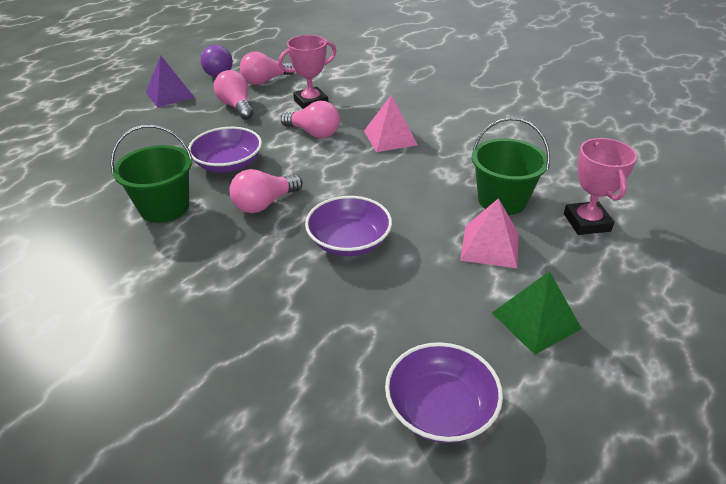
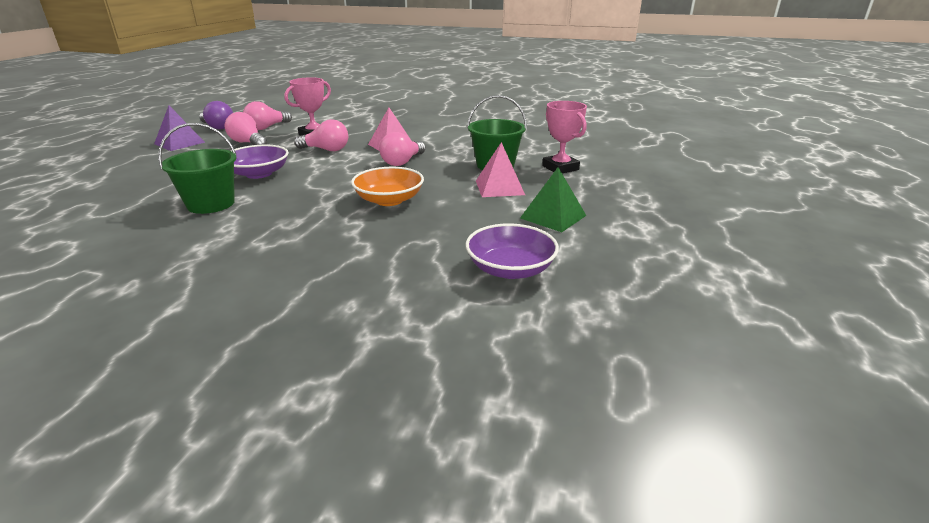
camera: 20 degrees left, 10 degrees down
pink light bulb [229,169,303,213] -> pink light bulb moved to [379,132,426,166]
purple bowl [305,196,392,256] -> orange bowl [351,166,424,206]

